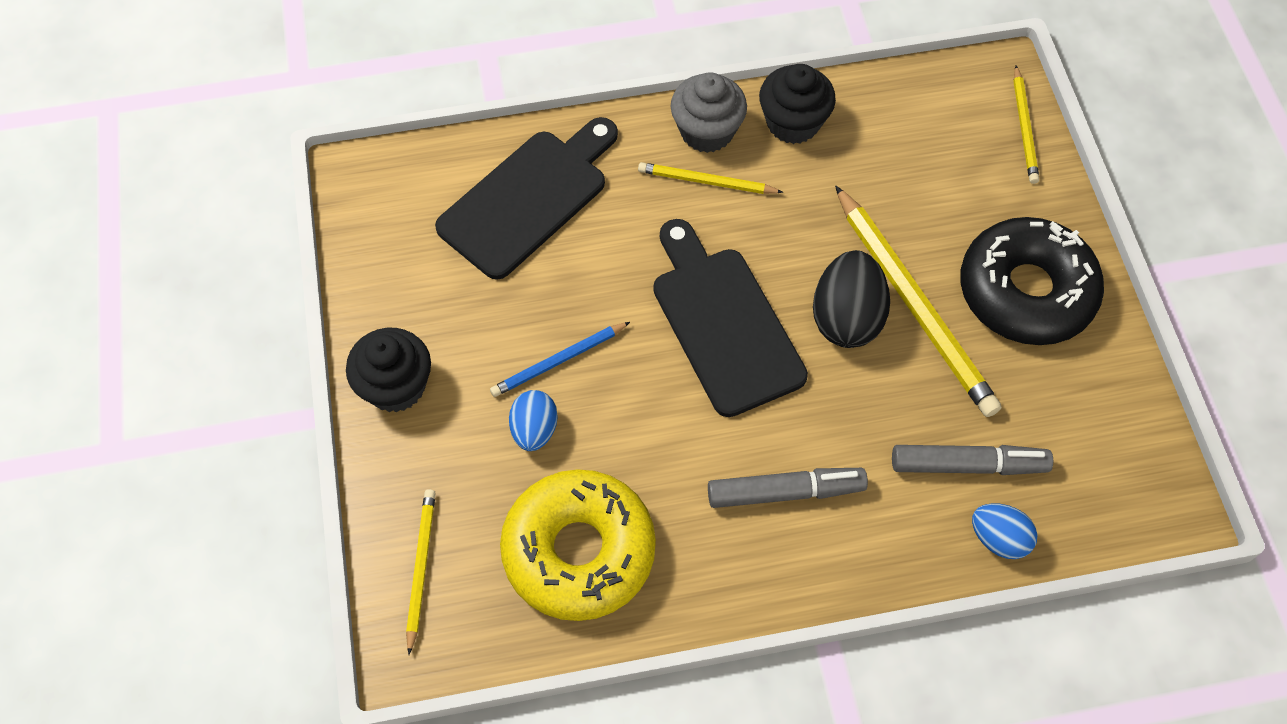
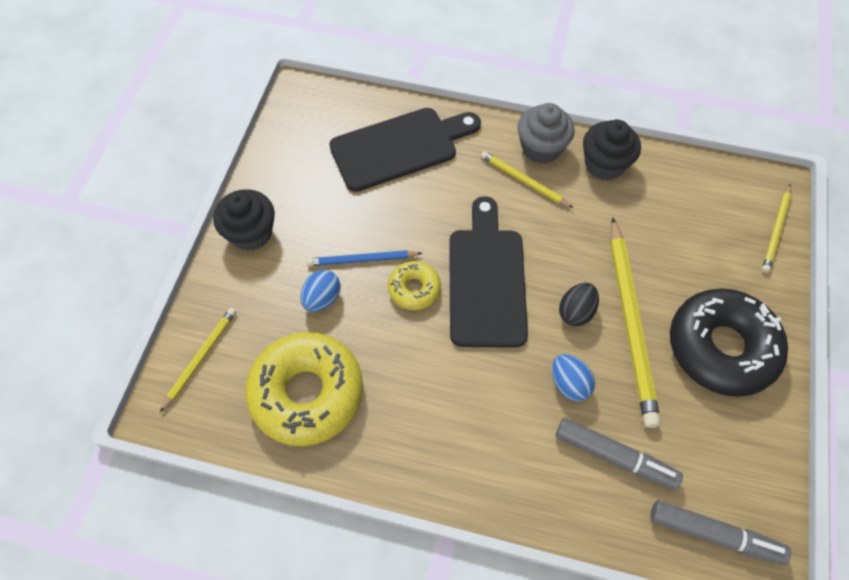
camera: 25 degrees right, 0 degrees up
grey marker [708,468,868,508] -> grey marker moved to [650,500,791,565]
black egg [813,250,890,348] -> black egg [559,283,599,326], size x0.62
blue egg [972,503,1037,559] -> blue egg moved to [552,354,595,401]
none -> yellow donut [388,261,441,310]

